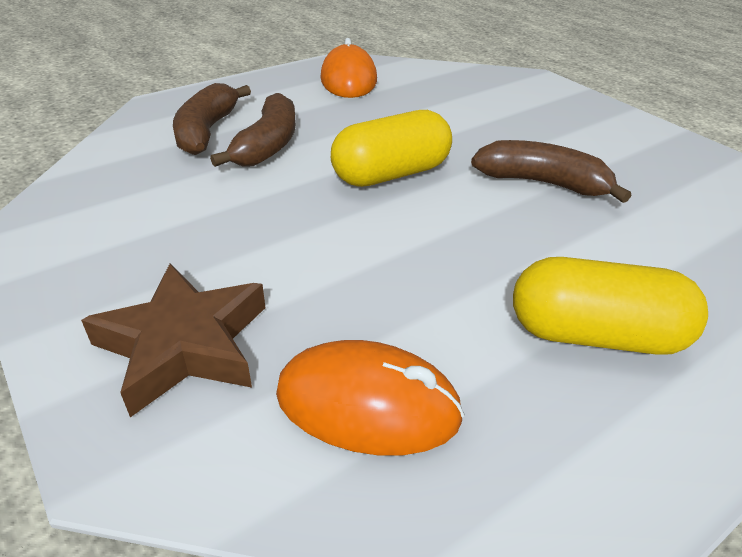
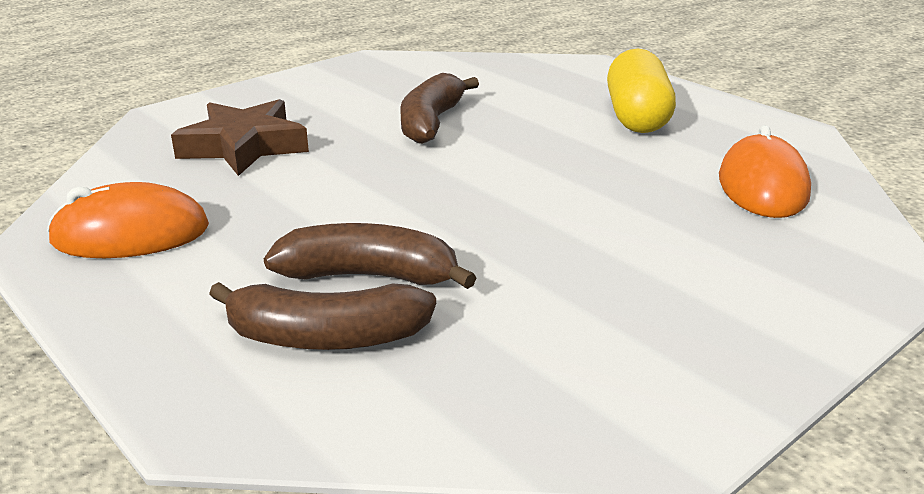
camera: 95 degrees left, 10 degrees down
brown star [81,263,265,417] -> brown star moved to [171,99,309,176]
yellow capsule [331,110,452,187] -> none

